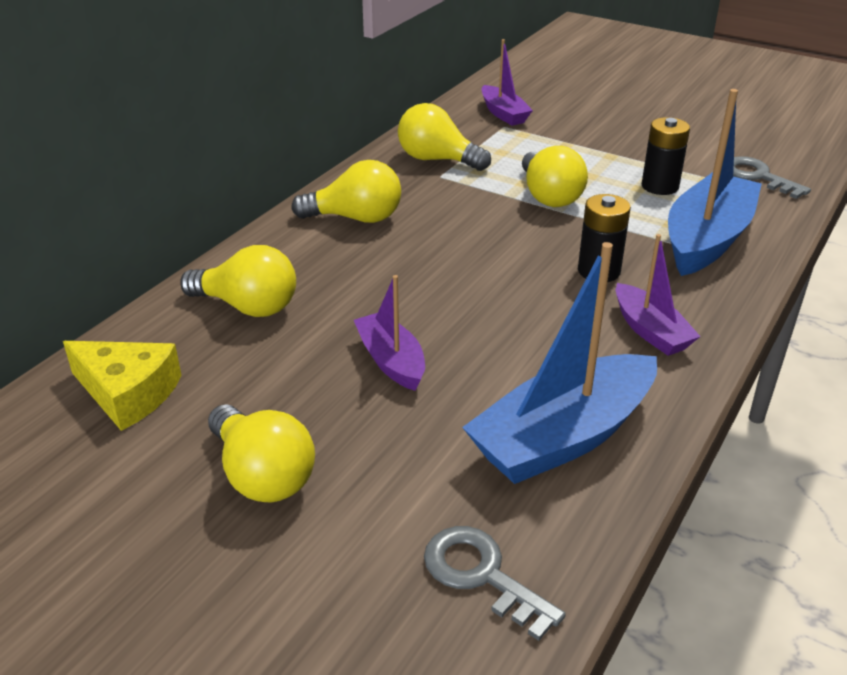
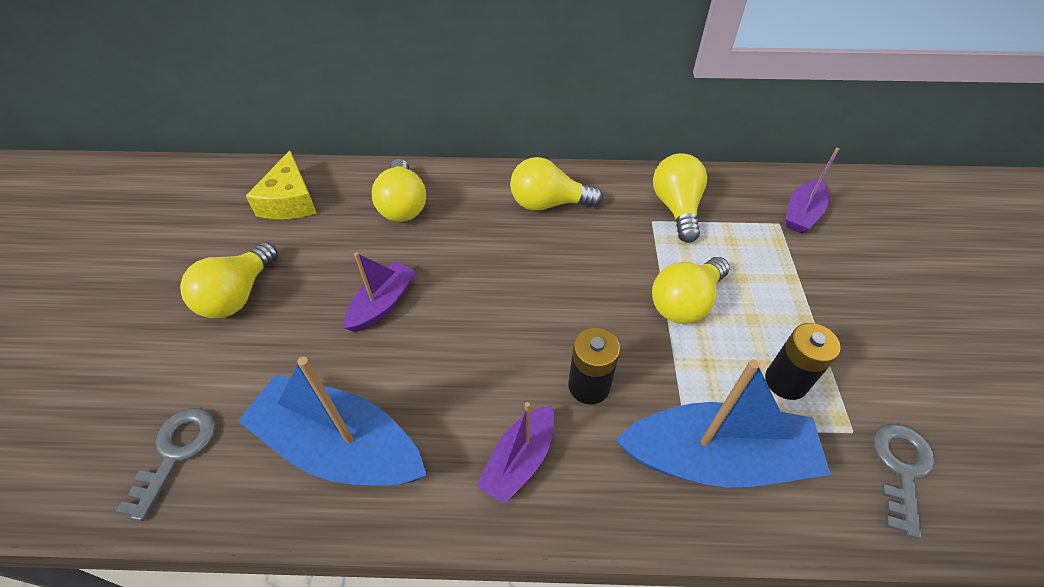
camera: 60 degrees right, 15 degrees up
yellow light bulb [291,160,401,223] -> yellow light bulb turned 120 degrees clockwise [510,157,603,211]

